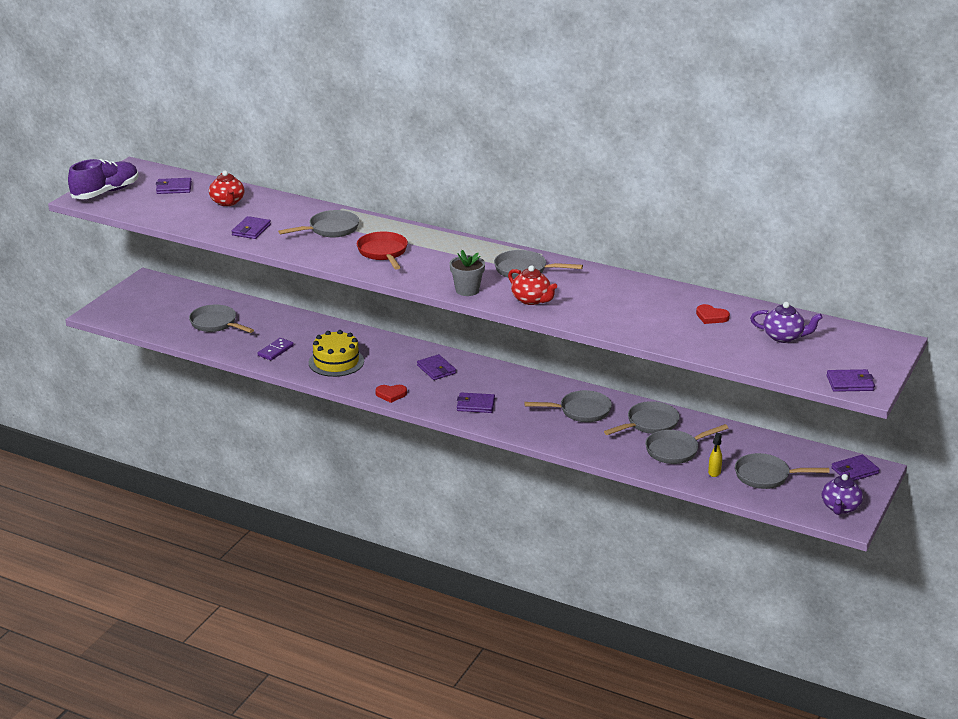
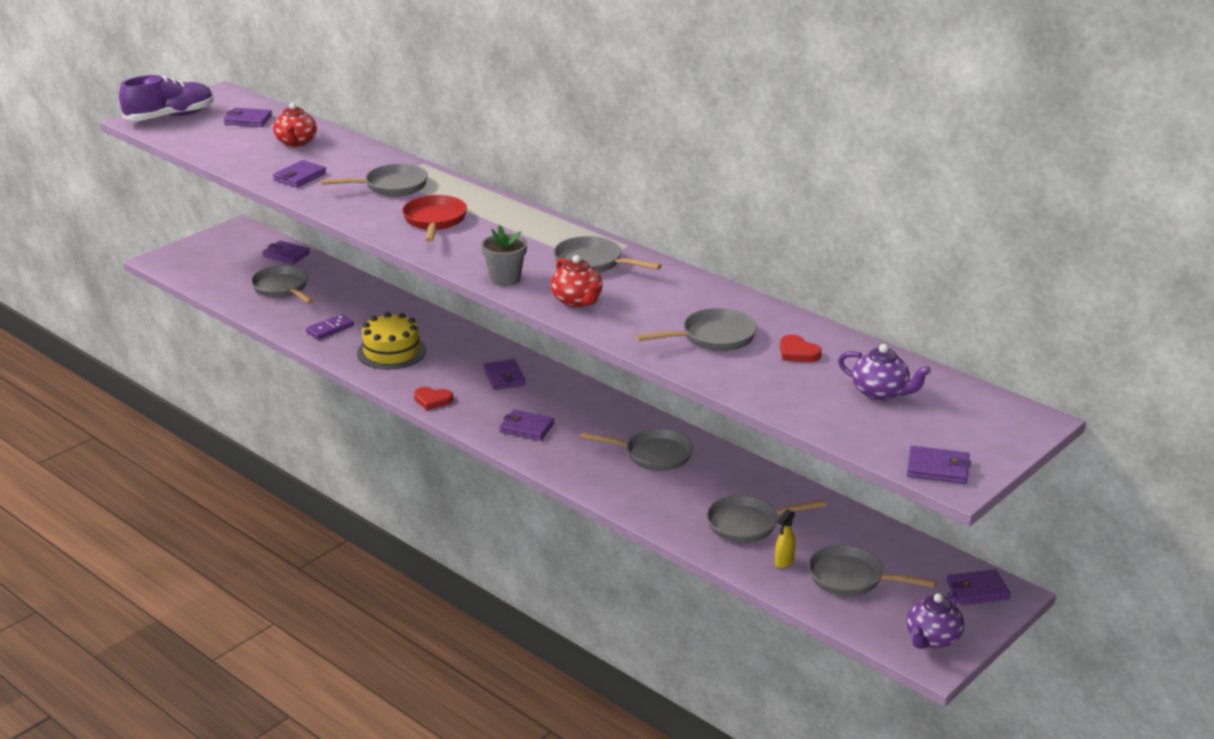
camera: 15 degrees right, 0 degrees up
grey pan [604,401,680,435] -> grey pan moved to [636,308,757,351]
none -> purple wallet [262,240,310,265]

